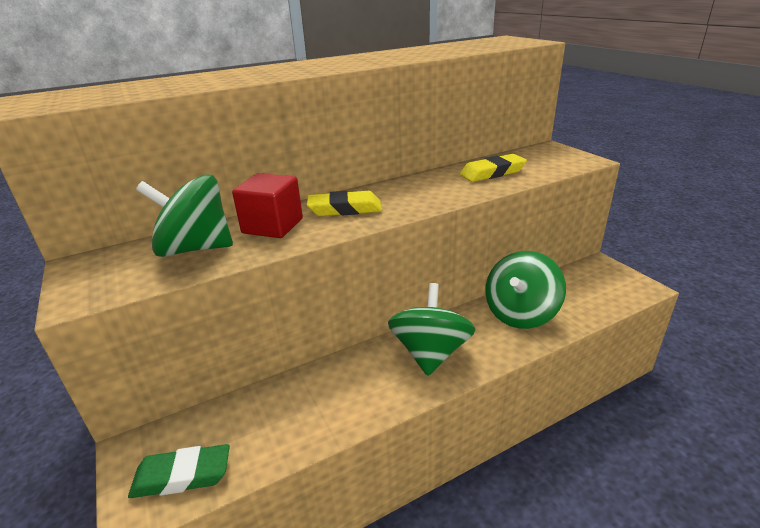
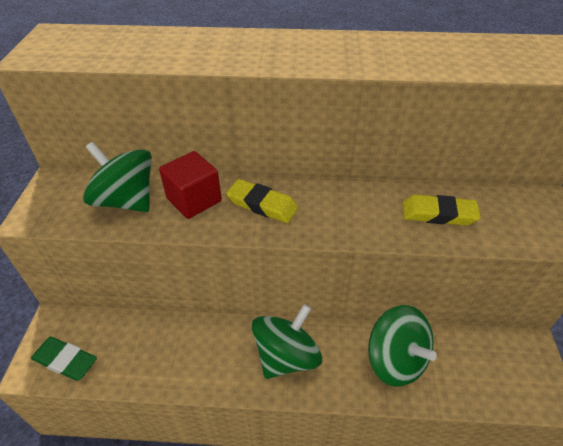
camera: 30 degrees right, 15 degrees up
green spinning top [485,251,566,329] -> green spinning top turned 105 degrees counterclockwise [368,305,437,387]

